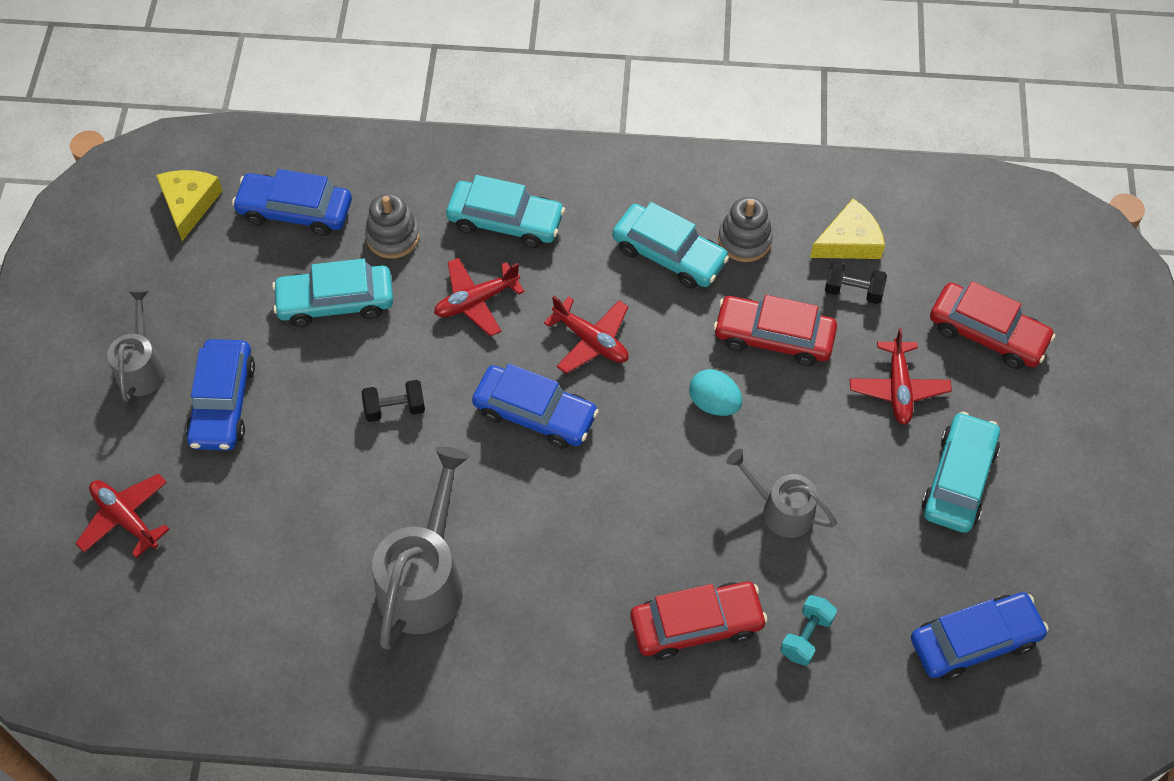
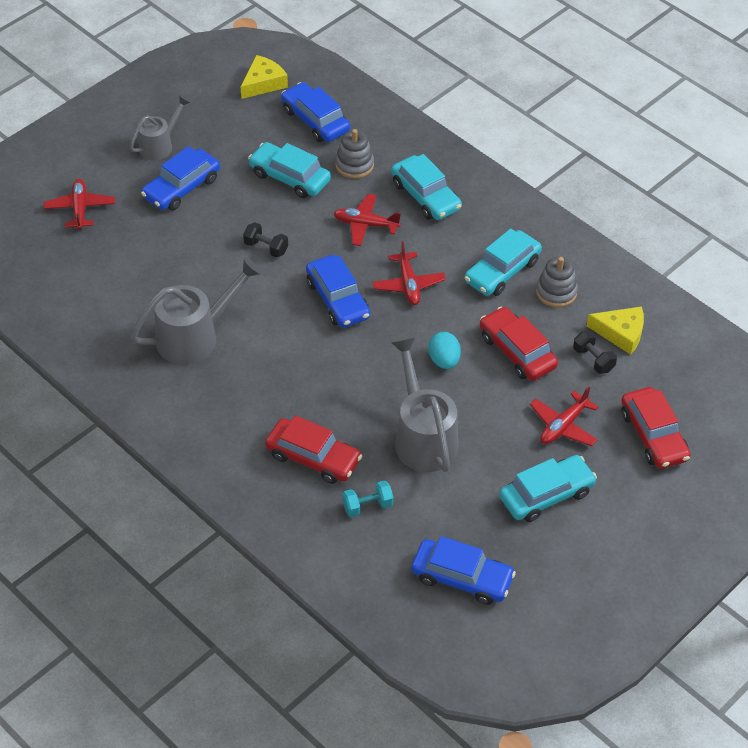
camera: 40 degrees right, 10 degrees down
turquoise car [612,202,730,289] -> turquoise car turned 60 degrees clockwise [464,229,542,296]
grey watering can [726,449,837,538] -> grey watering can [391,337,458,472], size x1.65

